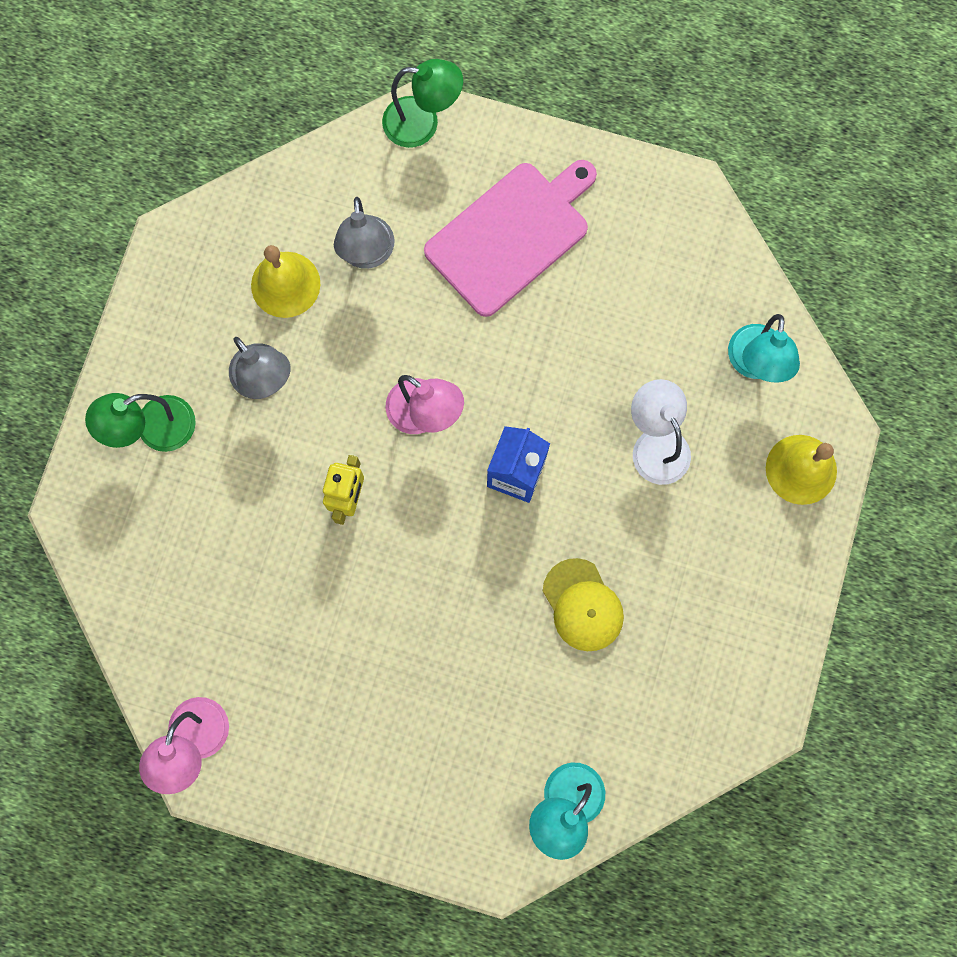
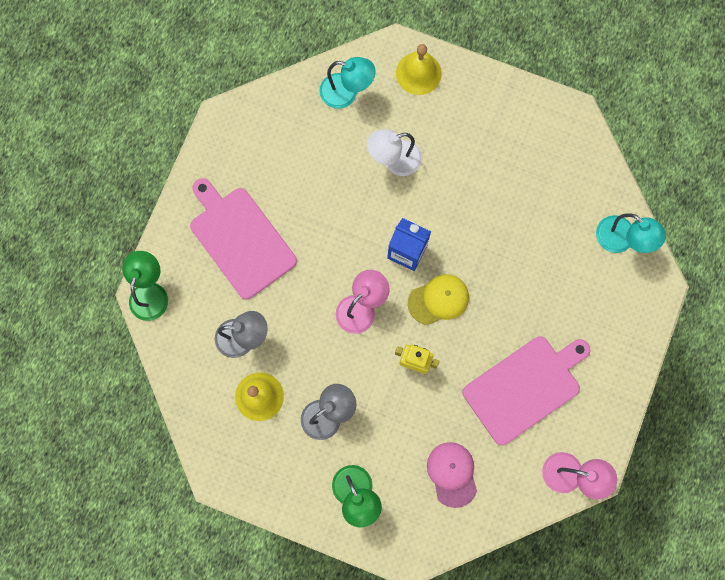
camera: 85 degrees left, 0 degrees up
yellow cap [543,558,624,651] -> yellow cap moved to [408,274,469,325]
none -> pink cap [427,442,477,508]
none -> pink cutting board [463,336,590,445]

